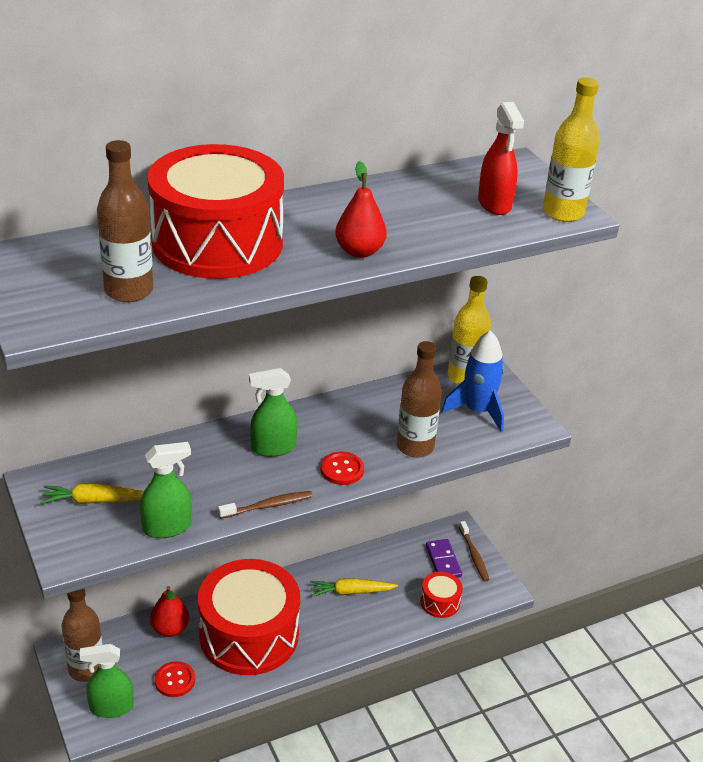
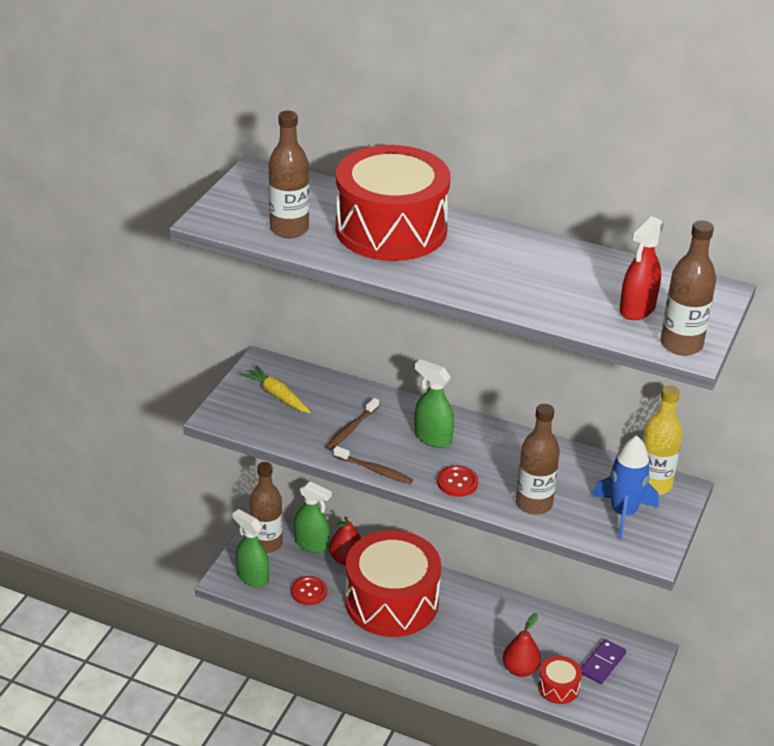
camera: 50 degrees right, 0 degrees up
green spray bottle [140,442,192,538] -> green spray bottle moved to [294,481,332,553]
yellow carrot [310,578,398,597] -> none
red pear [335,161,387,258] -> red pear moved to [503,613,541,677]
brown toothbrush [459,521,489,582] -> brown toothbrush moved to [325,398,379,450]
yellow bottle [543,77,600,222] -> brown bottle [661,220,716,355]

